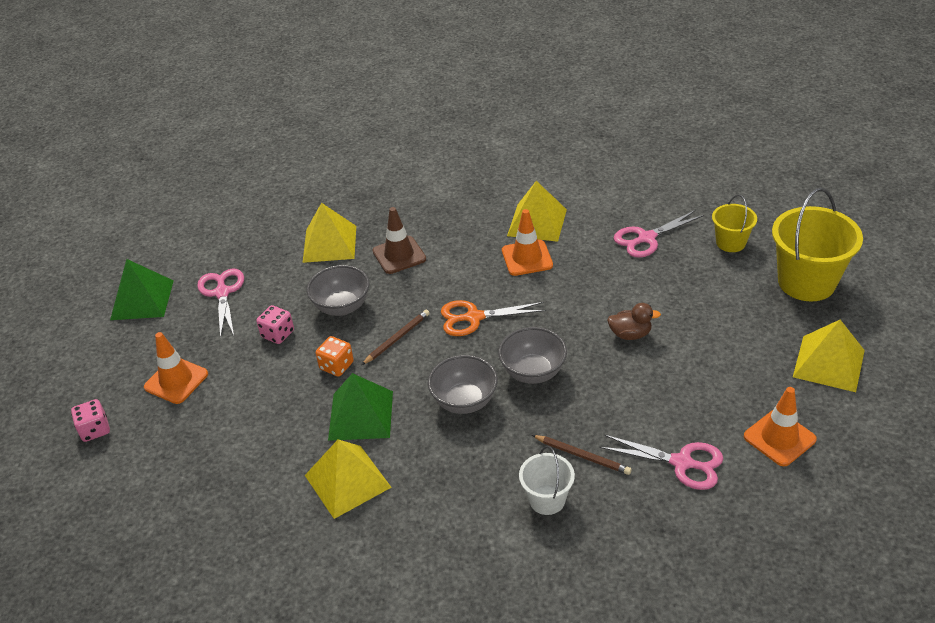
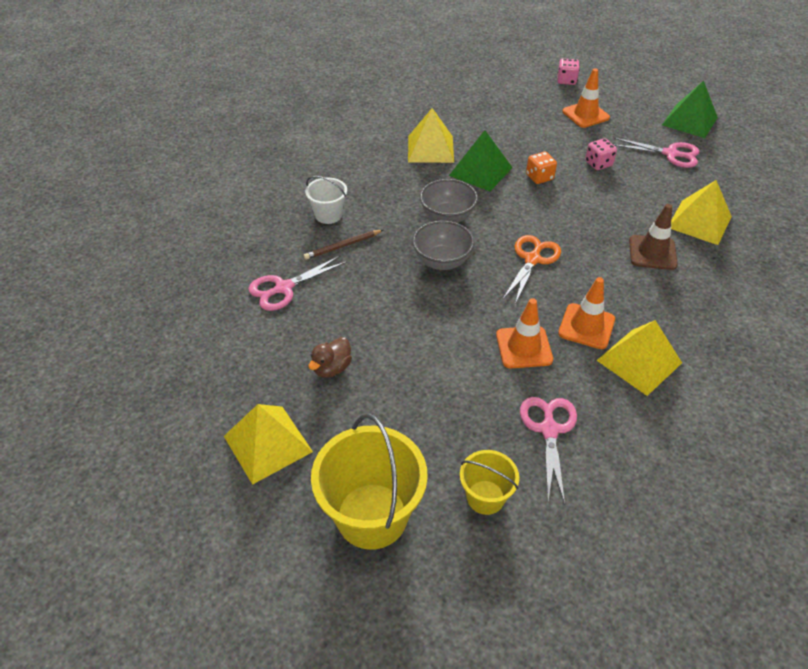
camera: 120 degrees right, 5 degrees up
grey bowl [307,265,370,316] -> none
brown pencil [362,310,430,365] -> none
brown duck [607,303,661,340] -> brown duck moved to [308,337,352,378]
orange traffic cone [744,387,817,466] -> orange traffic cone moved to [496,298,553,368]

